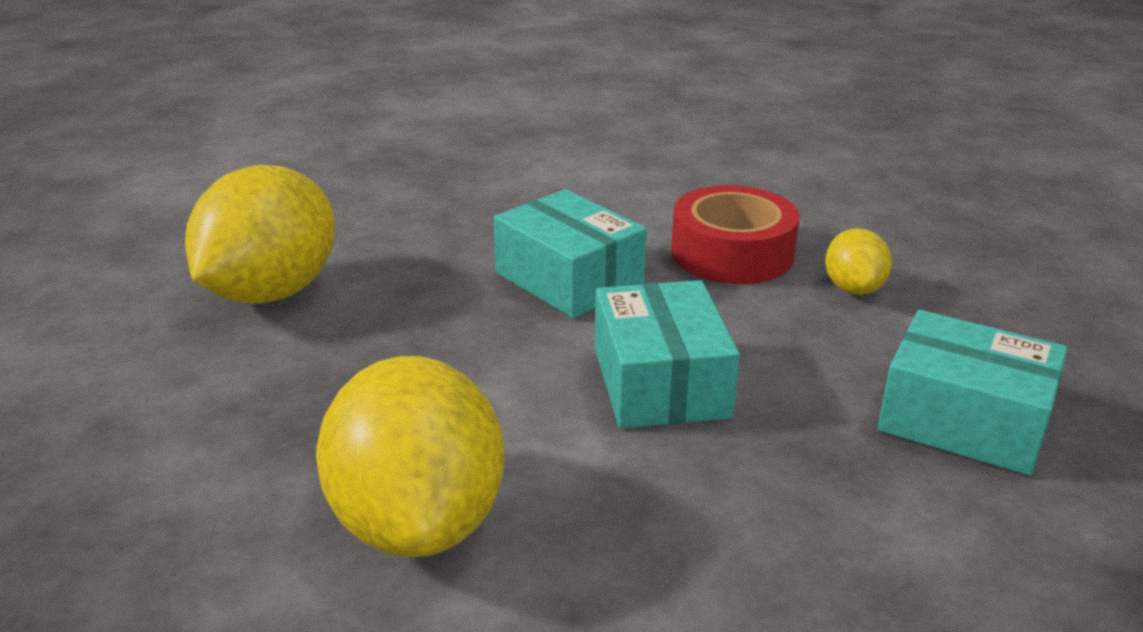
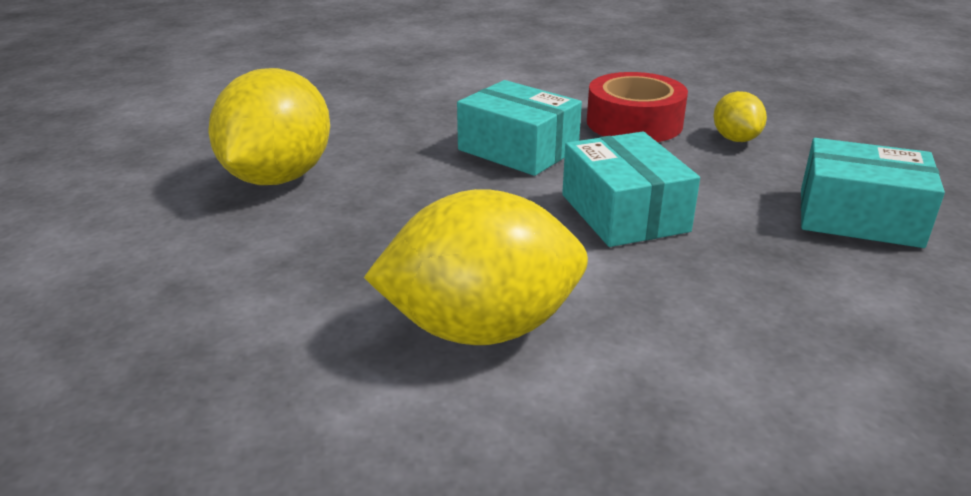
camera: 10 degrees left, 0 degrees up
yellow lemon [316,356,504,557] -> yellow lemon turned 75 degrees counterclockwise [364,189,588,345]

